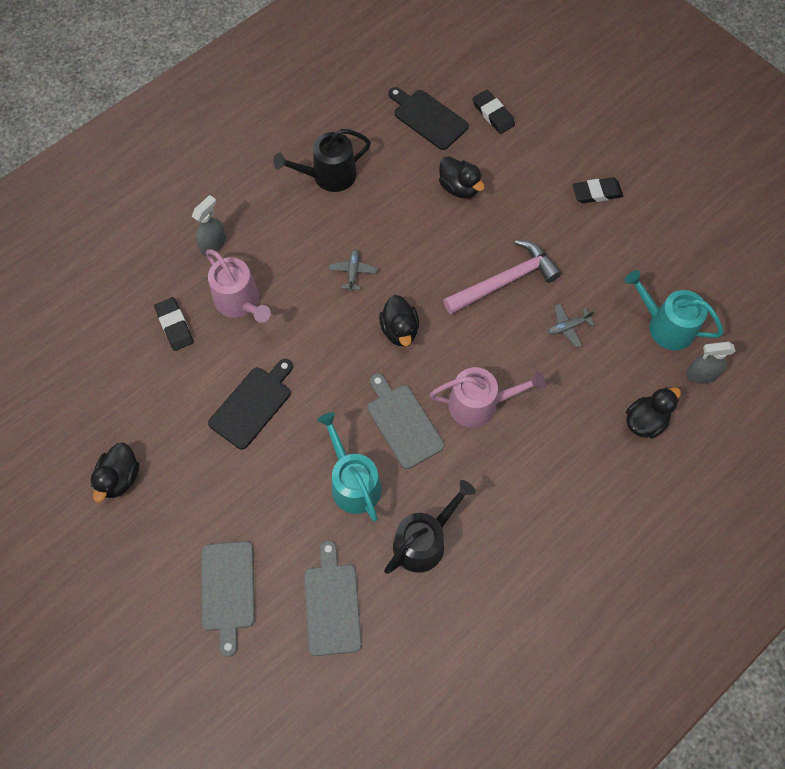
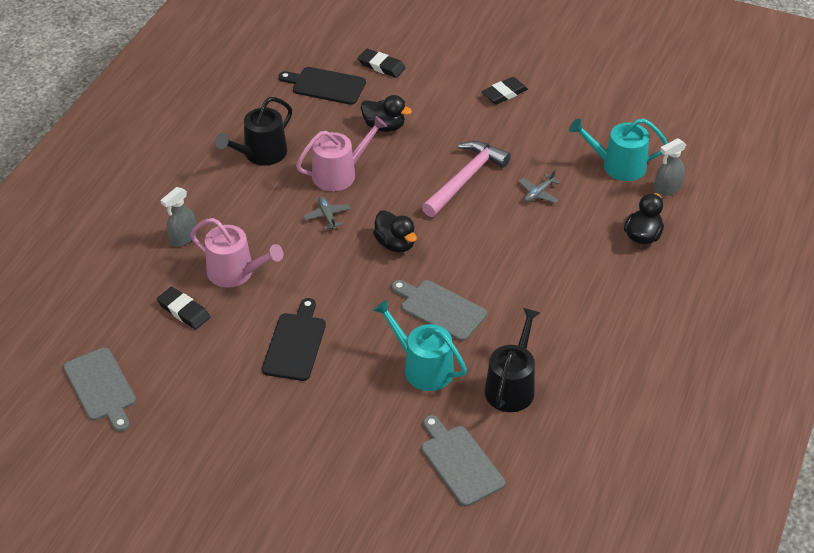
camera: 25 degrees left, 20 degrees down
black duck [91,443,139,502] -> none
grey spray bottle [192,195,226,255] -> grey spray bottle turned 150 degrees counterclockwise [160,187,197,247]
grey cutting board [201,541,255,657] -> grey cutting board moved to [63,347,136,432]
pink watering can [430,367,546,428] -> pink watering can moved to [296,116,387,191]

